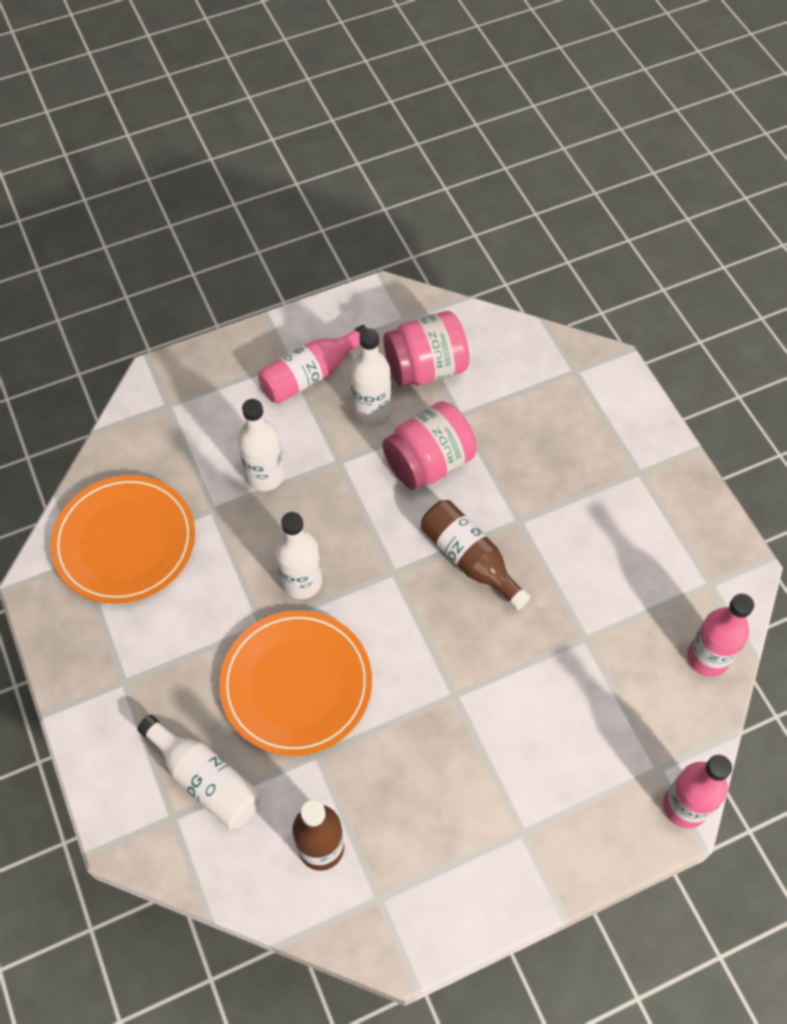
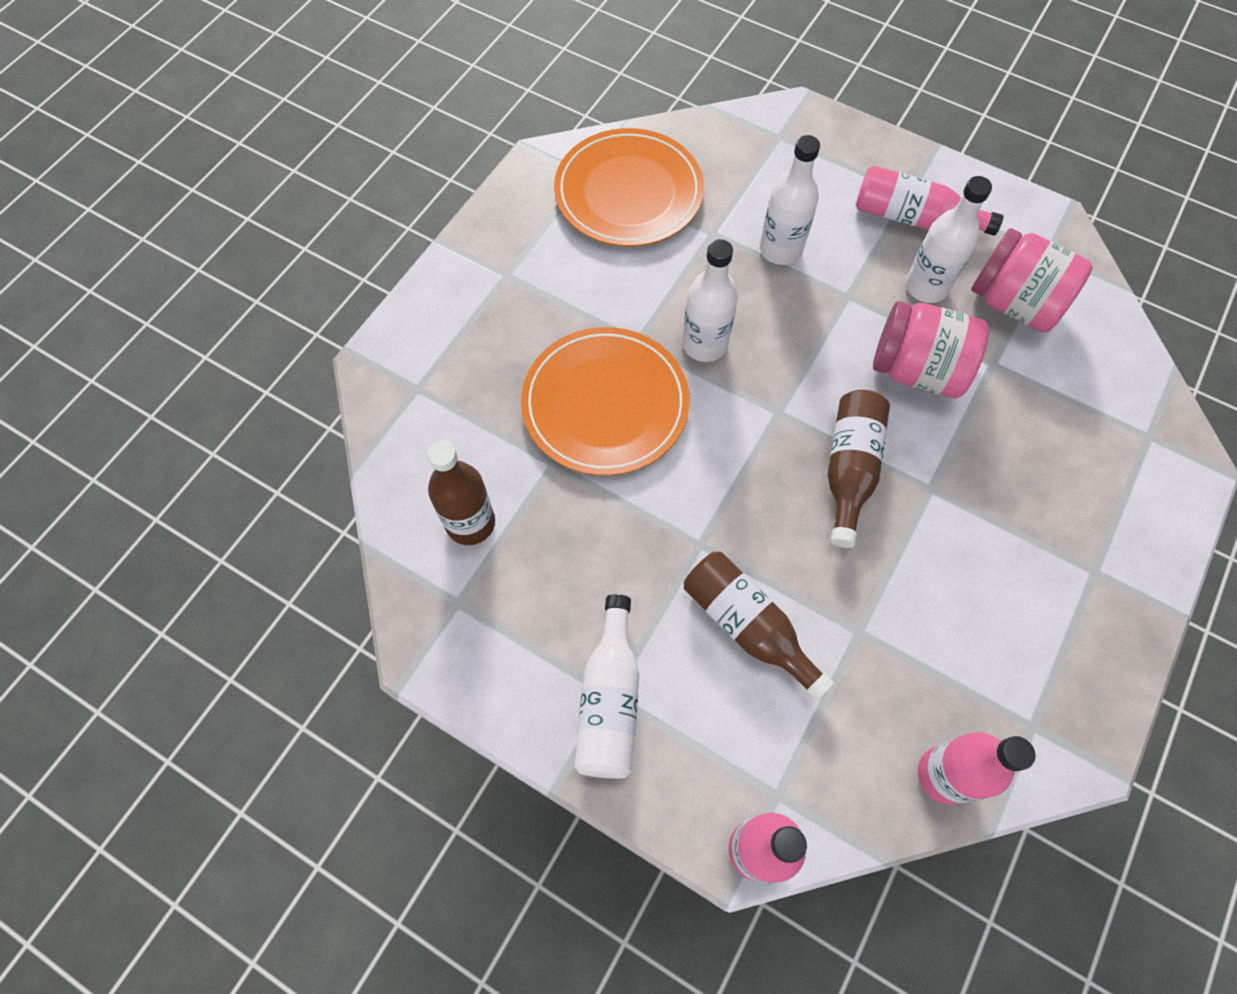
camera: 55 degrees right, 5 degrees up
white bottle [137,715,261,829] -> white bottle moved to [574,594,639,779]
none -> brown bottle [684,552,834,701]

